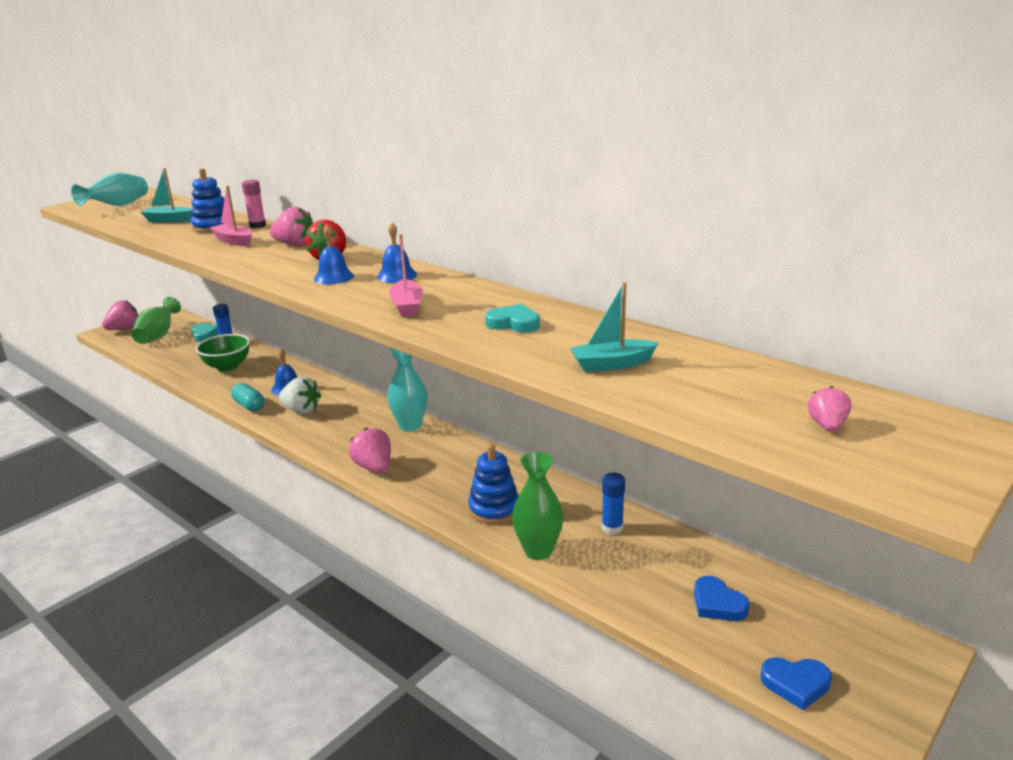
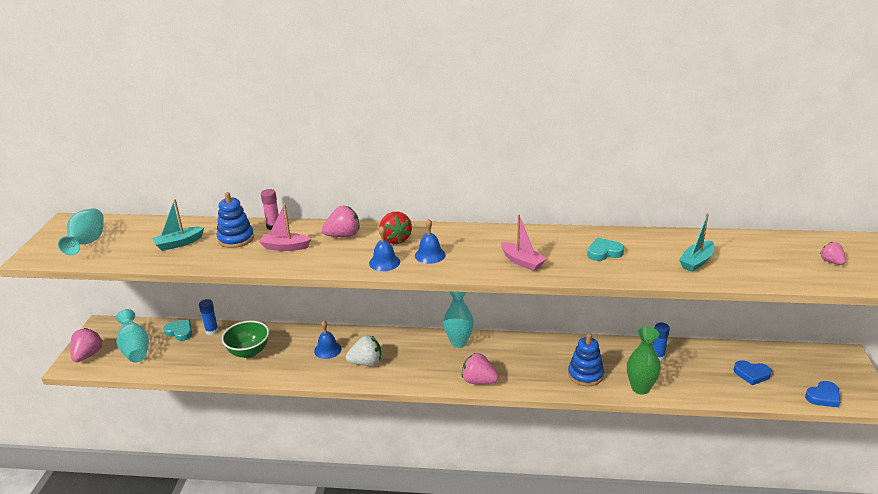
camera: 35 degrees left, 5 degrees up
green vase [132,297,181,344] -> turquoise vase [116,309,149,363]
turquoise capsule [231,383,264,411] -> none
blue bell [377,223,417,283] -> blue bell moved to [369,226,400,271]

